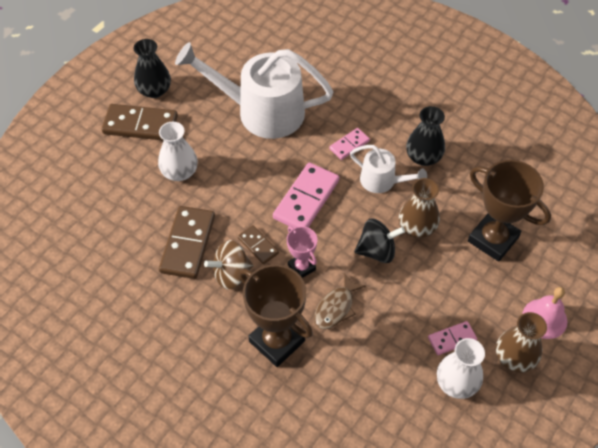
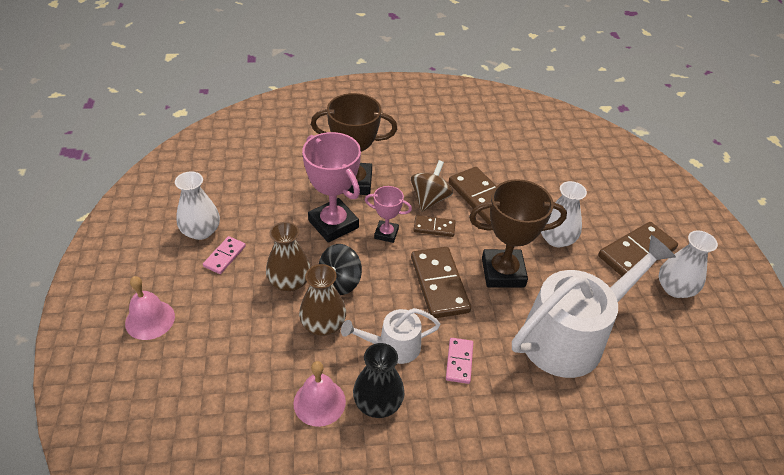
camera: 135 degrees right, 10 degrees down
black vase [133,39,171,98] -> white vase [659,230,718,298]
pink domino [273,162,339,228] -> brown domino [411,247,471,318]
brown fish [314,273,366,329] -> pink trophy [302,132,361,243]
brown trophy [468,160,551,262] -> brown trophy moved to [469,179,567,287]
brown vase [496,312,547,373] -> brown vase moved to [266,222,311,292]
none -> pink bell [293,361,346,427]

